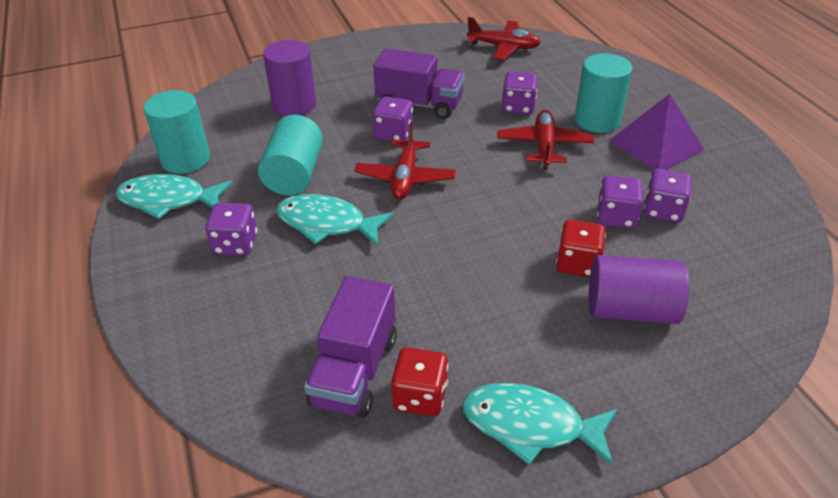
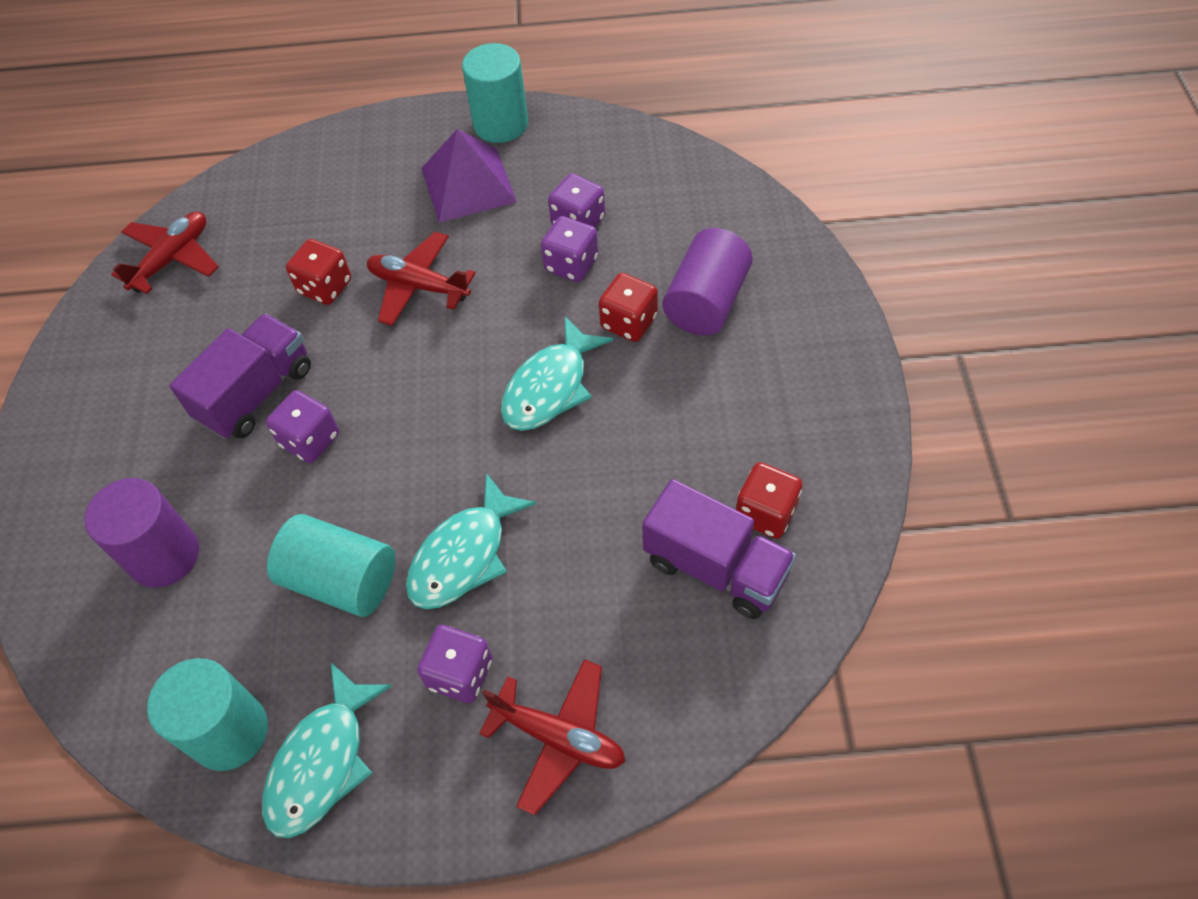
camera: 70 degrees left, 15 degrees up
red plane [354,122,456,200] -> red plane moved to [479,659,625,815]
turquoise fish [463,383,617,466] -> turquoise fish moved to [501,317,613,431]
purple dice [501,71,538,115] -> red dice [286,239,351,305]
turquoise cylinder [575,53,632,133] -> turquoise cylinder moved to [462,43,528,143]

